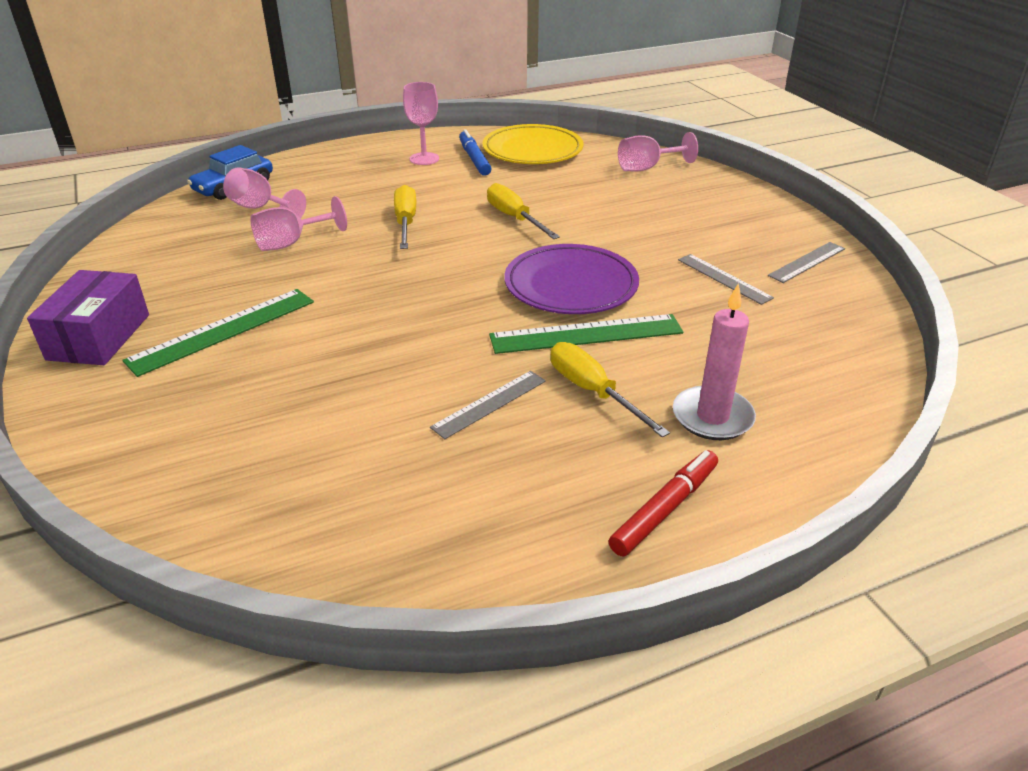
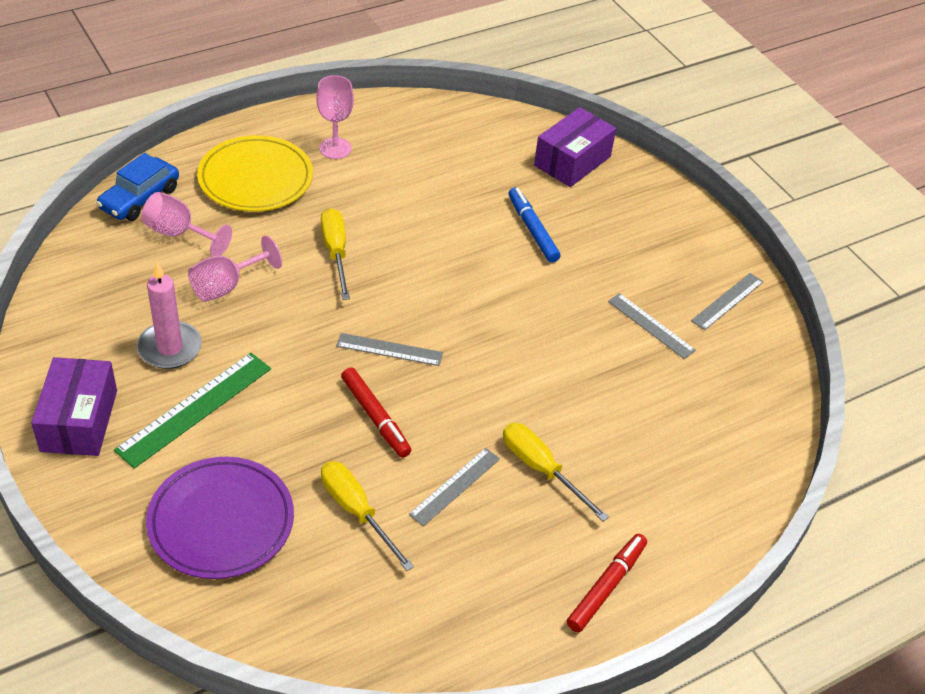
camera: 10 degrees left, 10 degrees up
blue marker [459,129,492,176] -> blue marker moved to [509,187,560,263]
yellow plate [482,124,583,164] -> yellow plate moved to [197,135,313,212]
yellow screwdriver [487,183,560,239] -> yellow screwdriver moved to [321,461,414,571]
green ruler [489,314,683,354] -> none
purple plate [505,244,639,314] -> purple plate moved to [146,457,294,579]
pink goblet [618,132,698,172] -> purple box [534,107,616,187]
pink candle [673,283,756,440] -> pink candle moved to [137,262,202,369]
none -> grey ruler [336,333,443,366]
none -> red marker [341,367,411,458]

